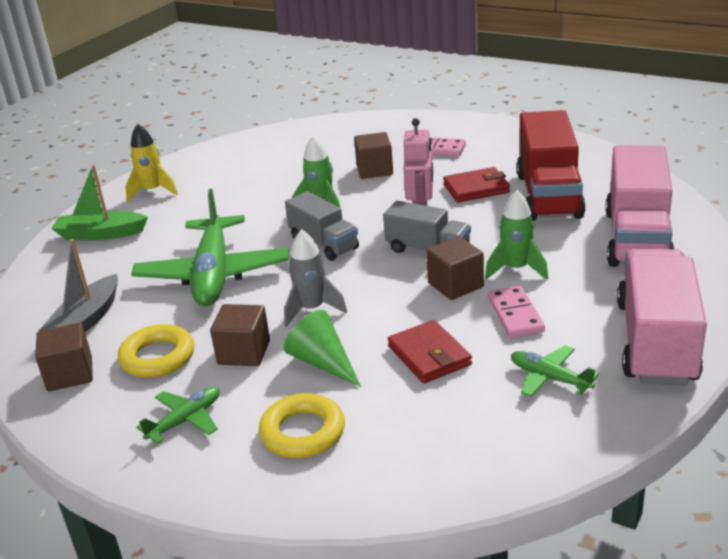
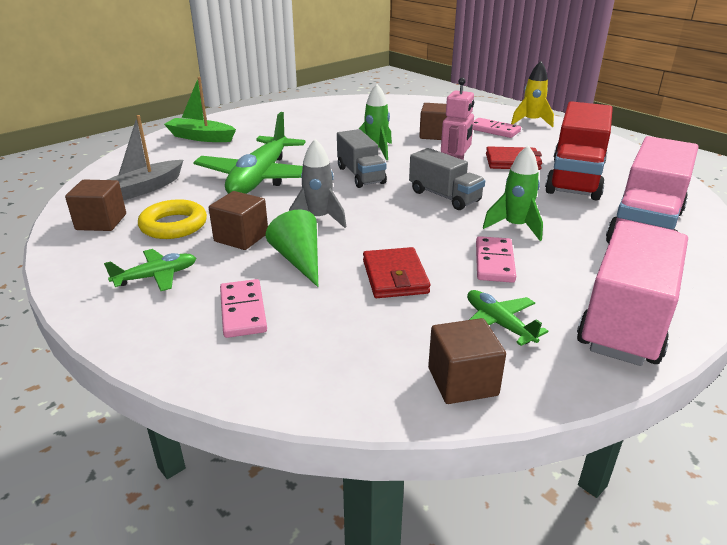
camera: 15 degrees right, 0 degrees up
yellow rocket [125,124,178,201] -> yellow rocket moved to [511,61,554,127]
yellow ring [259,393,345,458] -> pink domino [220,279,267,338]
brown cube [426,237,484,300] -> brown cube moved to [428,318,506,404]

